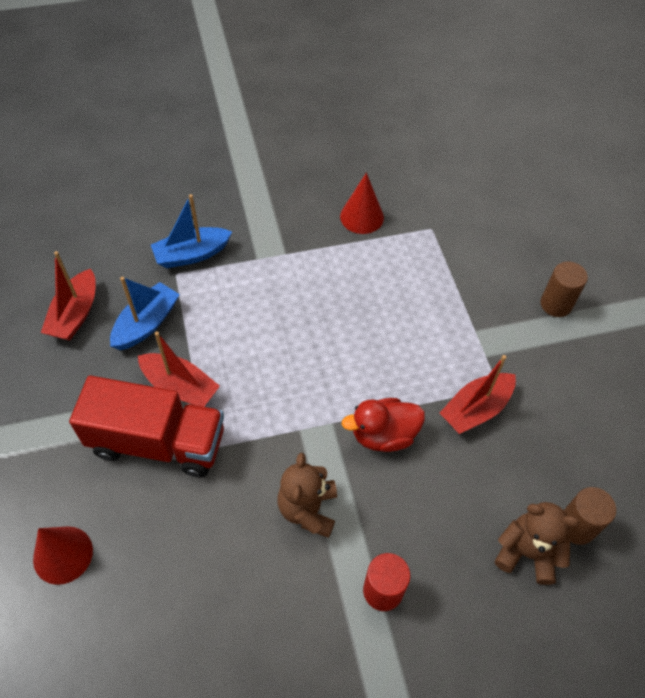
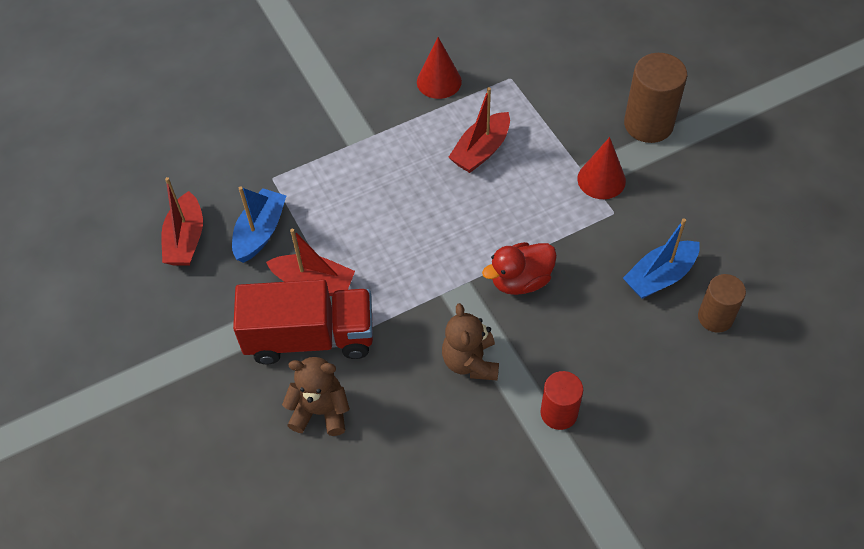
camera: 10 degrees left, 0 degrees up
red cone [33,526,93,585] -> red cone moved to [577,137,626,199]
blue boat [151,194,232,268] -> blue boat moved to [623,218,700,299]
red boat [440,355,516,434] -> red boat moved to [448,87,510,173]
brown teddy bear [495,502,580,585] -> brown teddy bear moved to [282,357,350,436]
brown cylinder [541,261,588,317] -> brown cylinder [624,53,687,143], size x1.57

